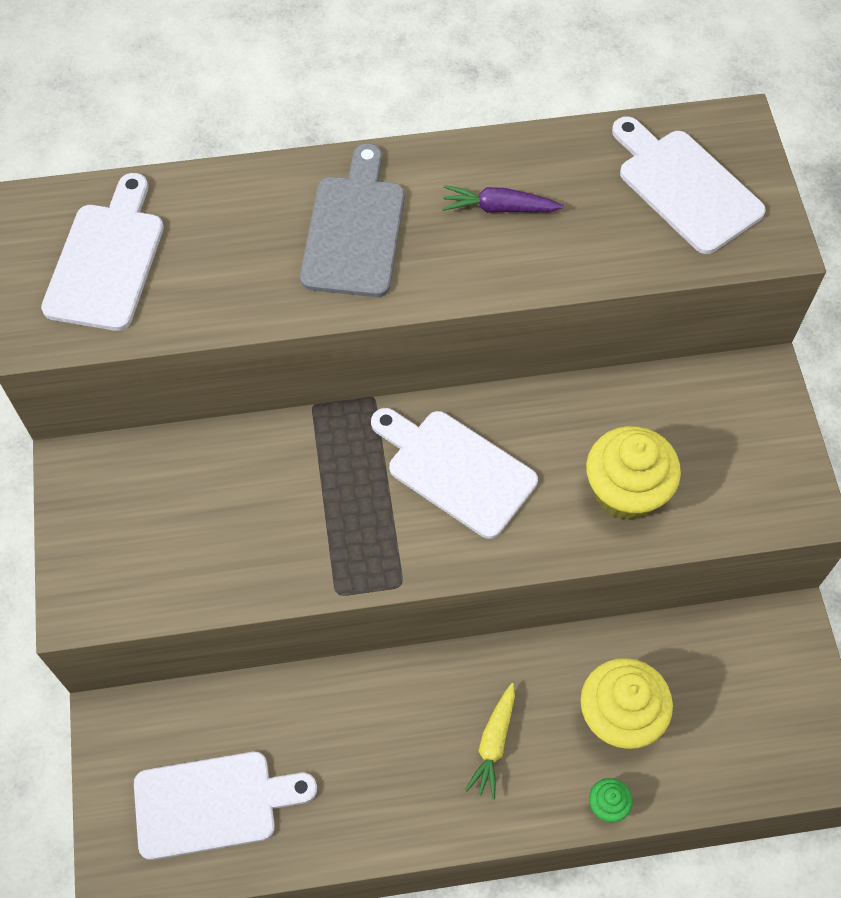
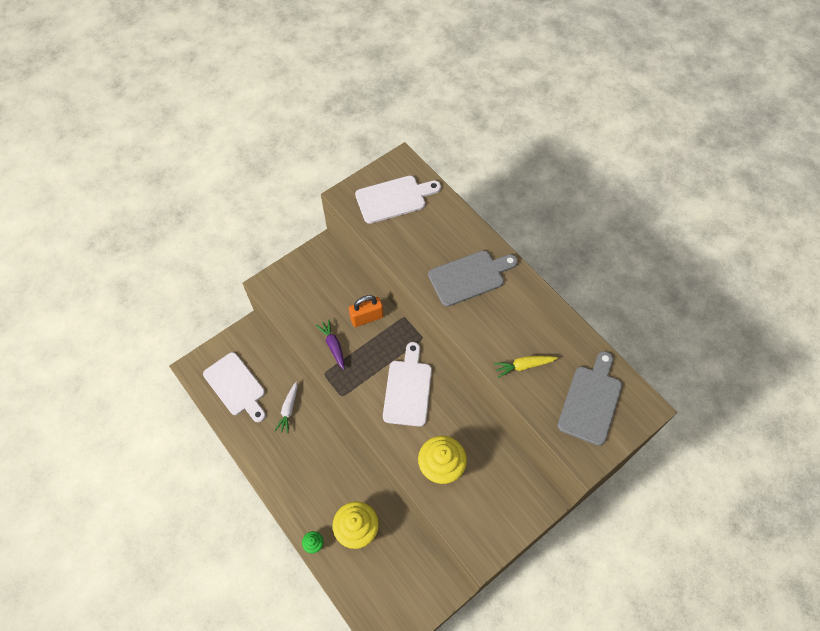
camera: 60 degrees right, 0 degrees up
purple carrot [442,185,564,213] -> purple carrot moved to [316,319,345,370]
yellow carrot [465,683,515,799] -> yellow carrot moved to [494,356,558,378]
white cutting board [612,116,766,254] -> grey cutting board [558,351,622,446]
none -> white carrot [275,382,298,434]
none -> orange padlock [349,295,384,327]

